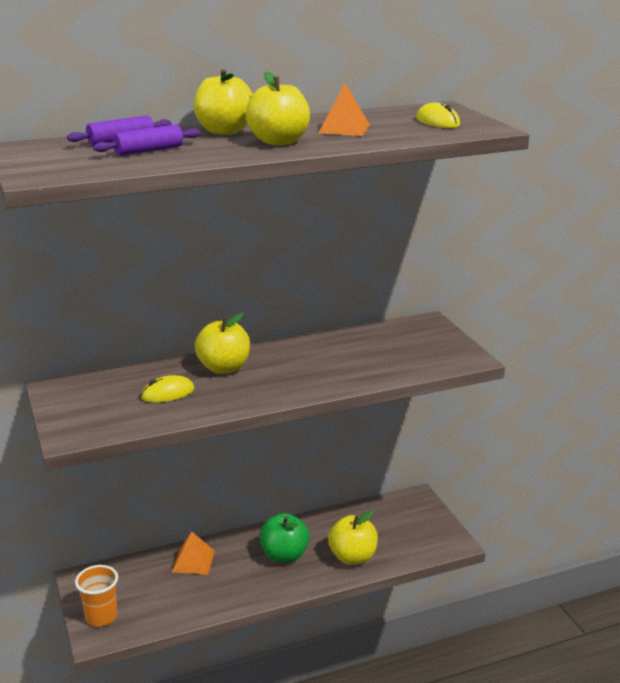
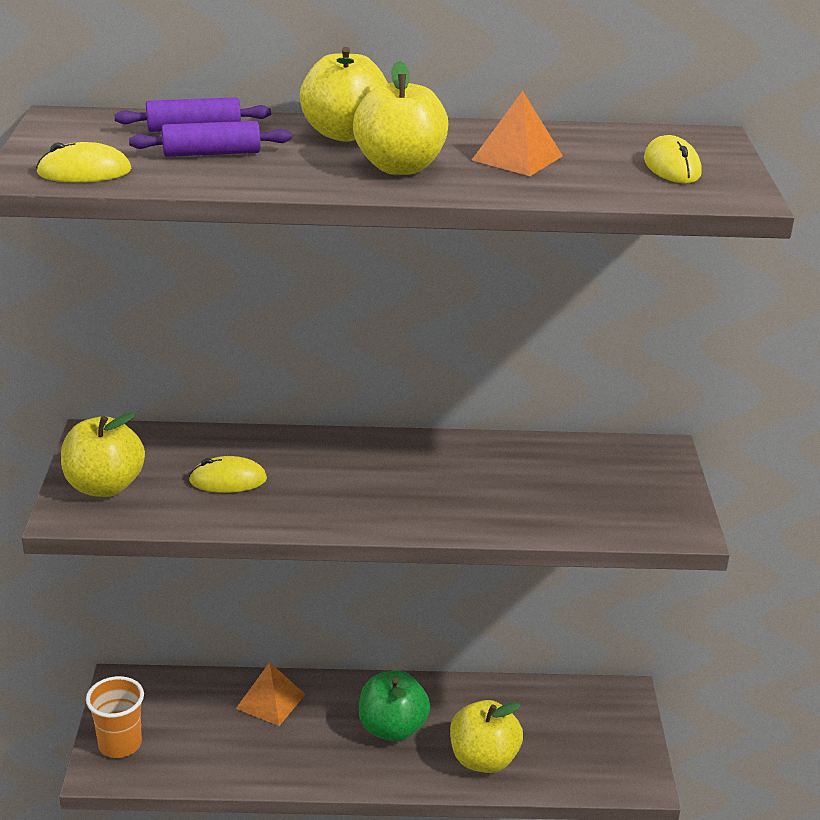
camera: 20 degrees right, 5 degrees up
yellow apple [195,312,250,374] -> yellow apple moved to [61,412,145,497]
none -> yellow mouse [36,142,131,182]

